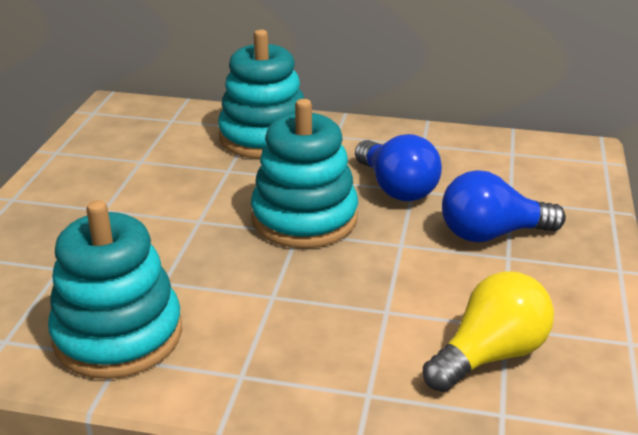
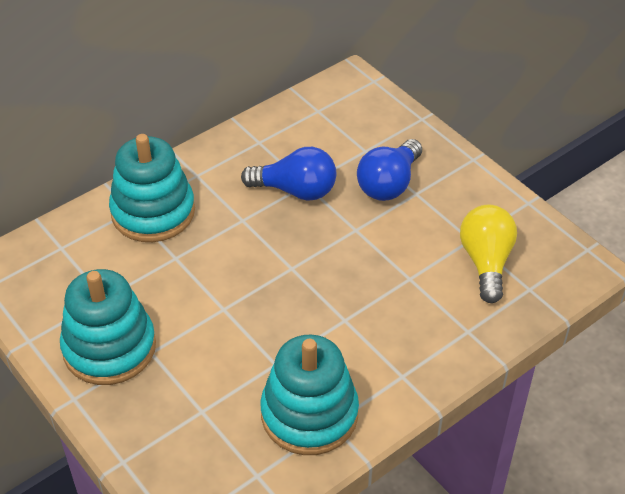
camera: 50 degrees left, 15 degrees up
turquoise stacking toy [251,99,358,248] -> turquoise stacking toy moved to [60,269,156,385]

